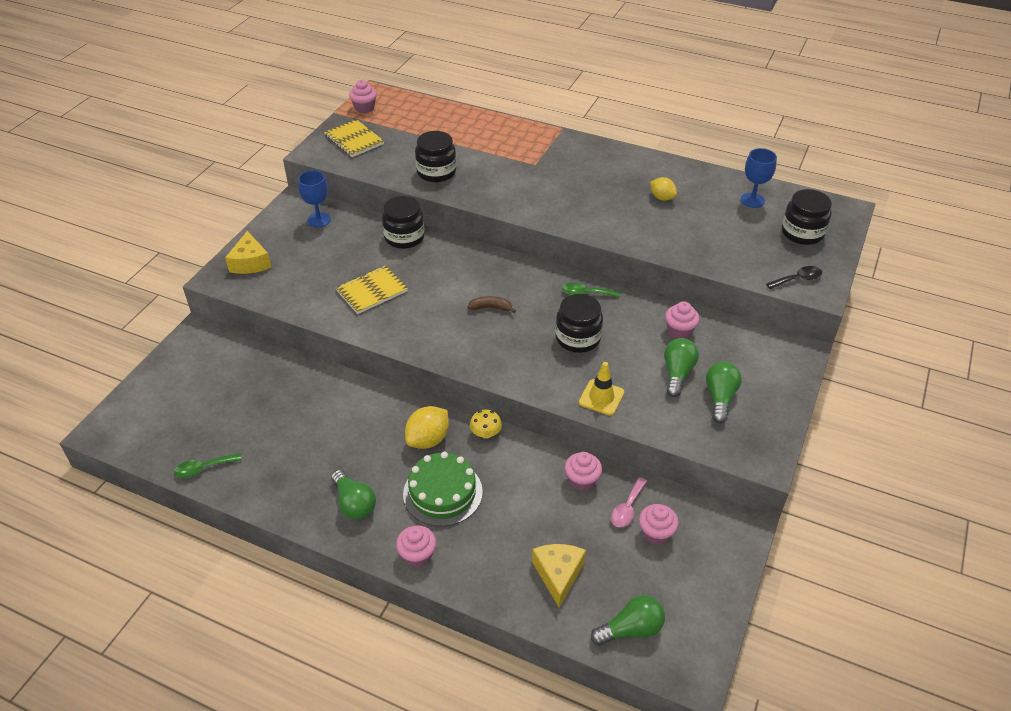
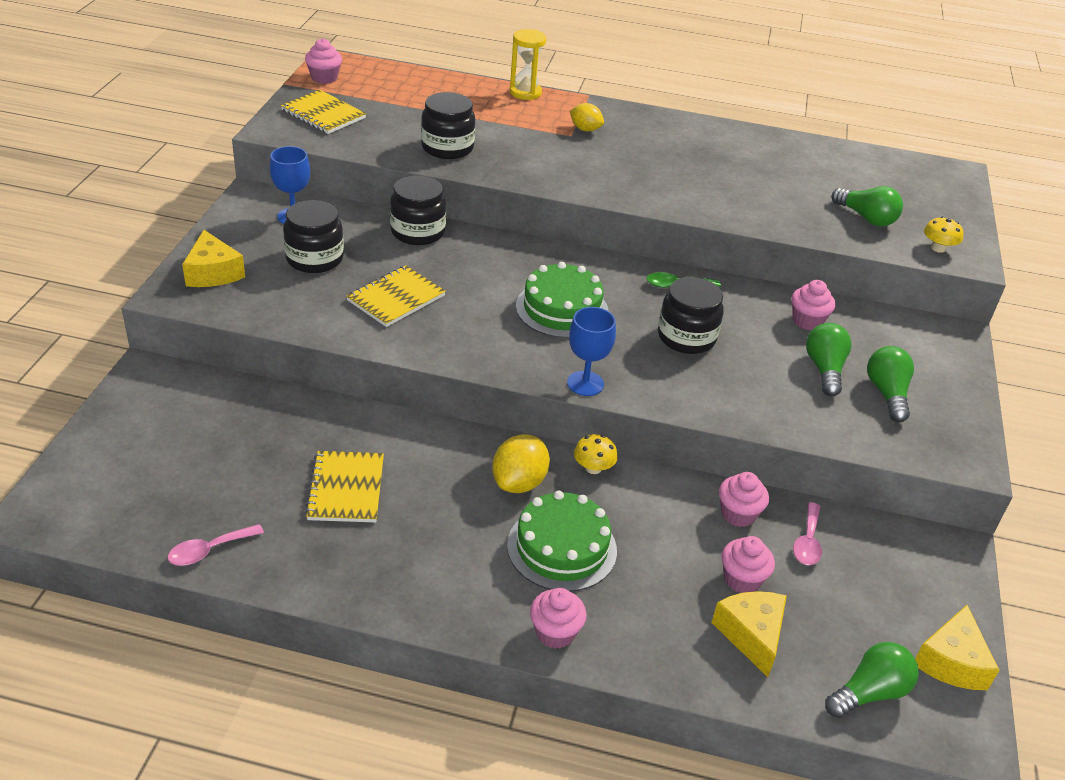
camera: 15 degrees left, 5 degrees down
green spoon [174,453,242,478] -> pink spoon [168,524,264,566]
green light bulb [331,470,376,519] -> green light bulb moved to [832,186,903,227]
brown banana [468,296,516,313] -> green cake [516,262,608,338]
yellow traffic cone [579,362,624,415] -> none
pink cupcake [639,504,679,545] -> pink cupcake moved to [722,536,775,593]
yellow lemon [650,177,677,201] -> yellow lemon moved to [570,103,604,132]
blue goblet [740,148,777,208] -> blue goblet moved to [567,307,616,396]
black spoon [766,266,822,289] -> yellow mushroom [924,216,964,253]
black jar [782,189,832,245] -> black jar moved to [283,200,344,273]
none -> yellow notebook [305,451,384,522]
none -> yellow hourglass [510,29,546,100]
none -> yellow cheese [915,605,999,690]

